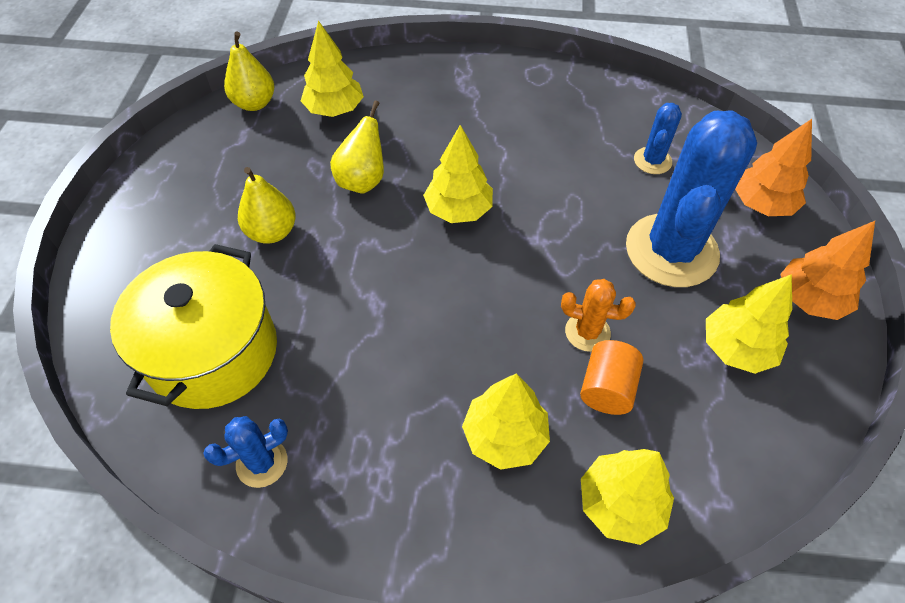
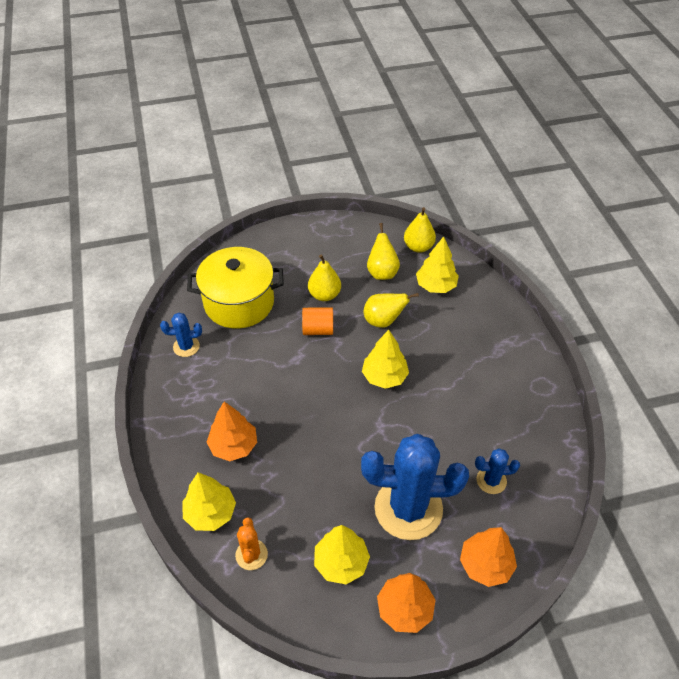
camera: 70 degrees right, 5 degrees down
blue cactus [203,416,288,488] -> blue cactus turned 45 degrees counterclockwise [160,313,202,357]
yellow tree [462,373,550,470] -> orange tree [206,402,257,461]
orange cactus [561,279,636,352] -> orange cactus moved to [235,517,268,570]
orange cylinder [580,340,643,415] -> orange cylinder moved to [302,307,333,335]
none -> yellow pear [367,223,400,280]

